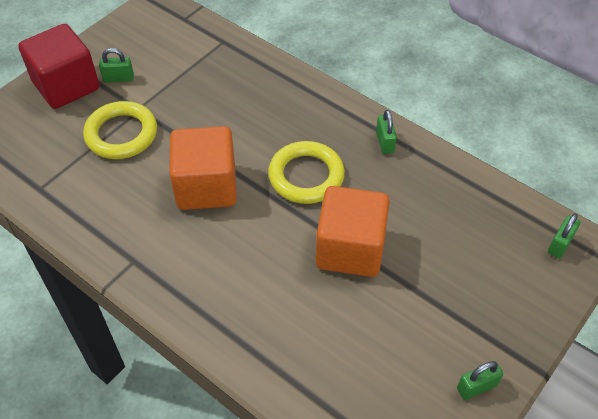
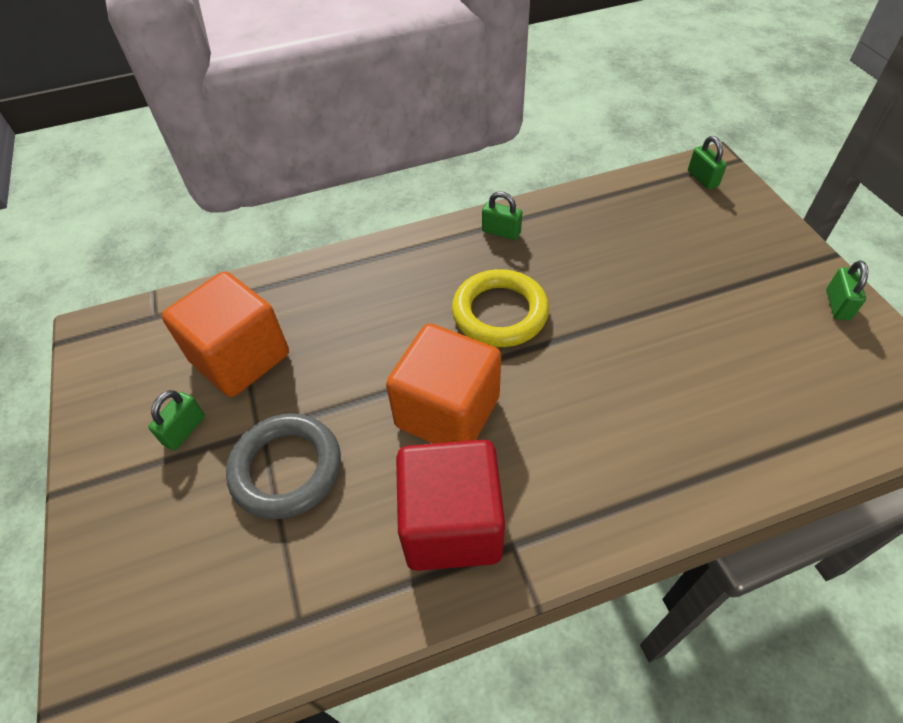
camera: 55 degrees left, 0 degrees up
red cube [19,24,99,109] -> red cube moved to [396,440,505,571]
yellow ring [83,101,157,159] -> grey ring [226,413,341,519]
orange cube [316,186,390,277] -> orange cube moved to [162,271,289,397]

